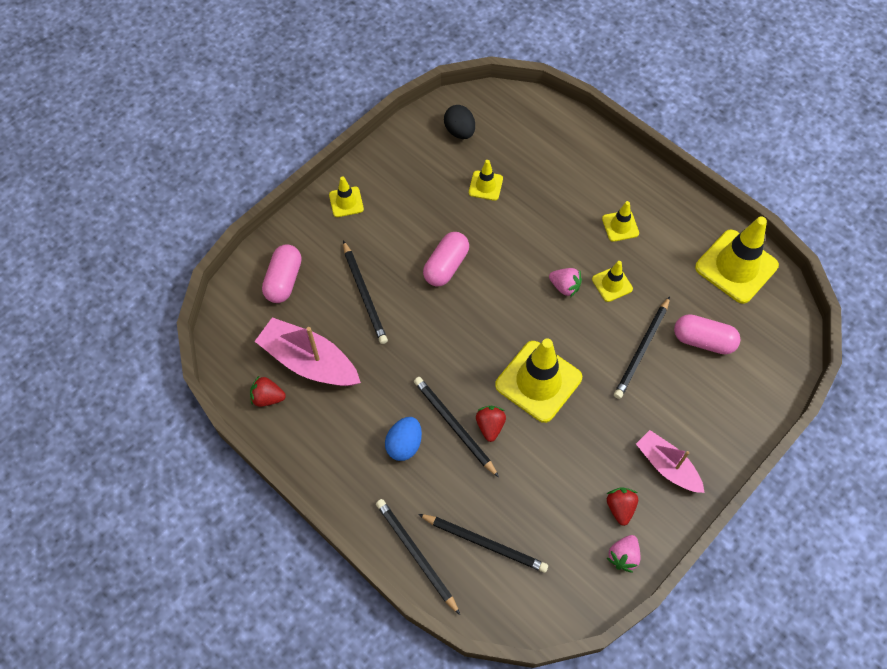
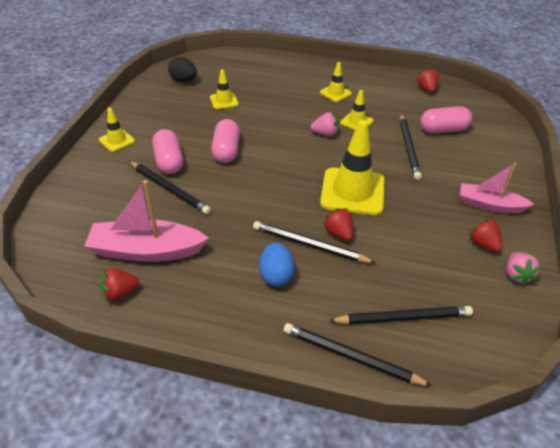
camera: 30 degrees left, 20 degrees down
pink capsule [262,244,302,303] -> pink capsule moved to [152,129,183,174]
yellow traffic cone [695,216,779,304] -> red strawberry [417,68,439,93]

